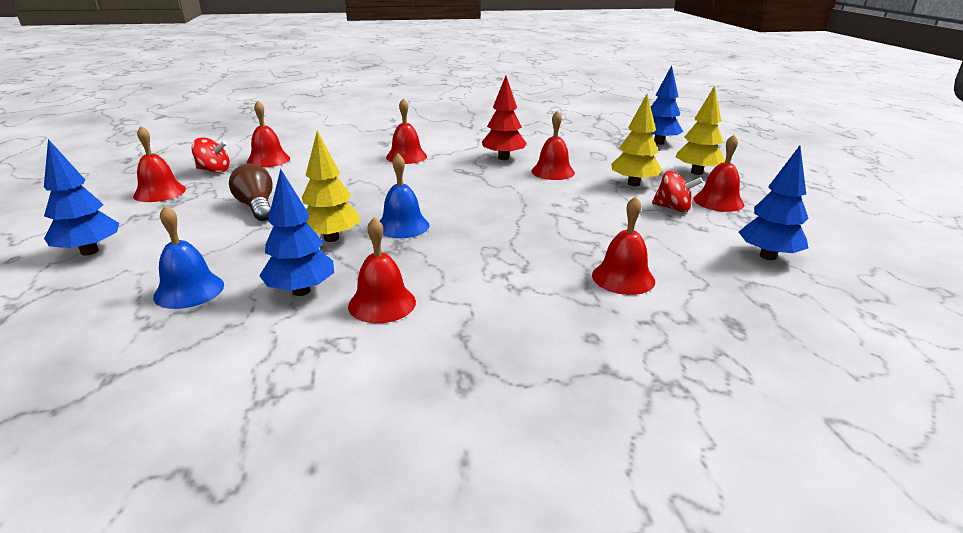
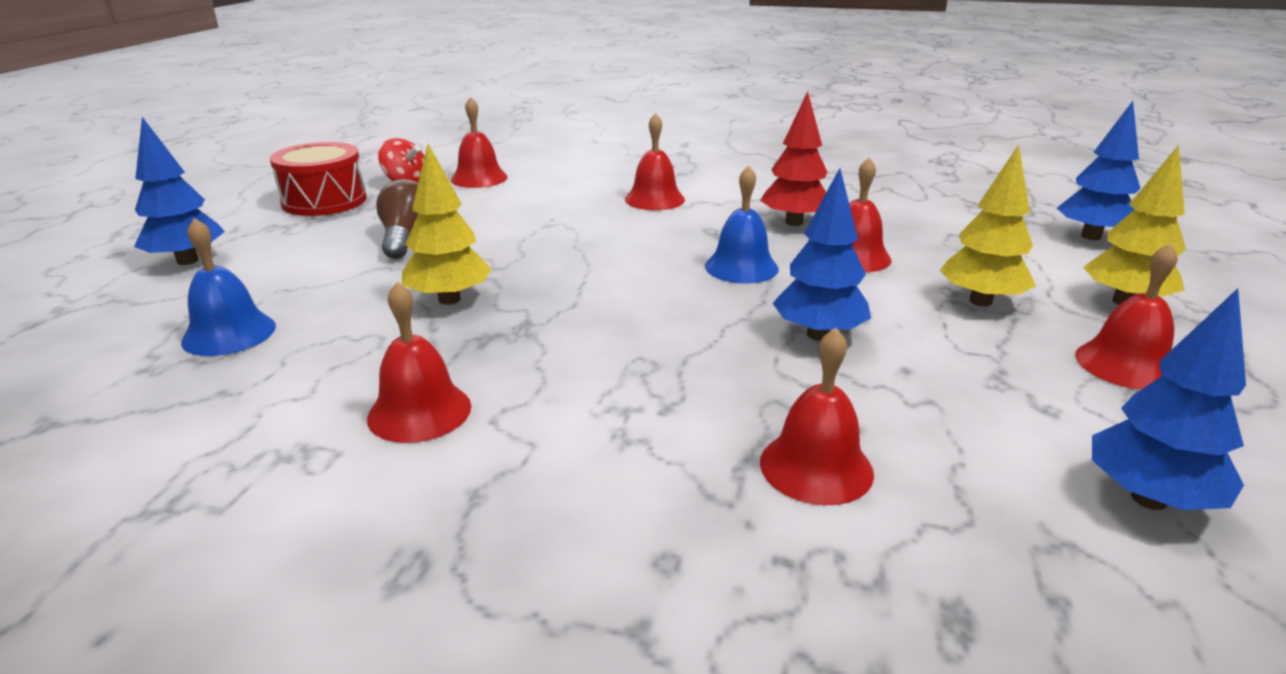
camera: 25 degrees right, 0 degrees up
red bell [133,126,186,202] -> red drum [270,142,367,216]
blue tree [259,169,334,296] -> blue tree moved to [773,168,871,341]
blue bell [380,154,429,238] -> blue bell moved to [705,165,779,284]
red spinning top [652,171,703,213] -> none

